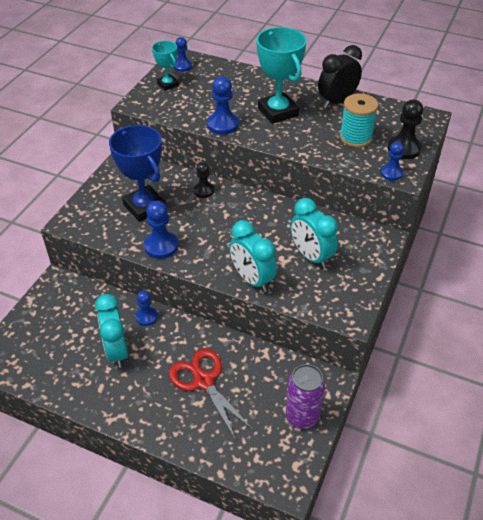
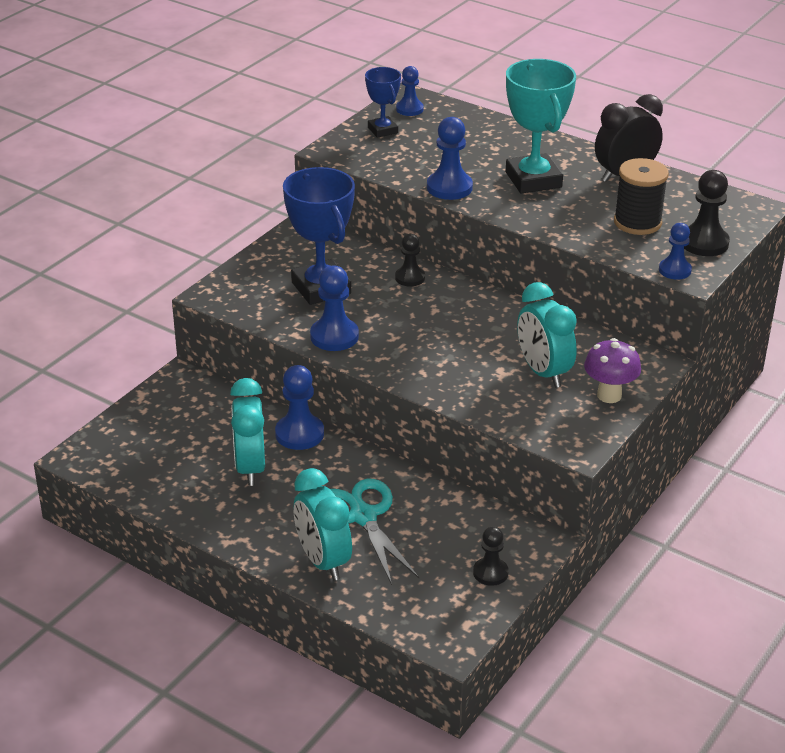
camera: 10 degrees right, 10 degrees down
blue pawn [135,291,158,326] -> blue pawn [275,365,324,450], size x1.54
turquoise trophy [152,41,179,91] -> blue trophy [365,67,401,138]
red scissors [169,349,254,440] -> turquoise scissors [330,479,419,585]
turquoise clock [229,220,277,292] -> turquoise clock moved to [294,468,352,580]
purple can [286,364,325,429] -> black pawn [473,526,509,586]
turquoise spool [340,93,378,148] -> black spool [614,158,669,235]
none -> purple mushroom [584,338,641,403]

